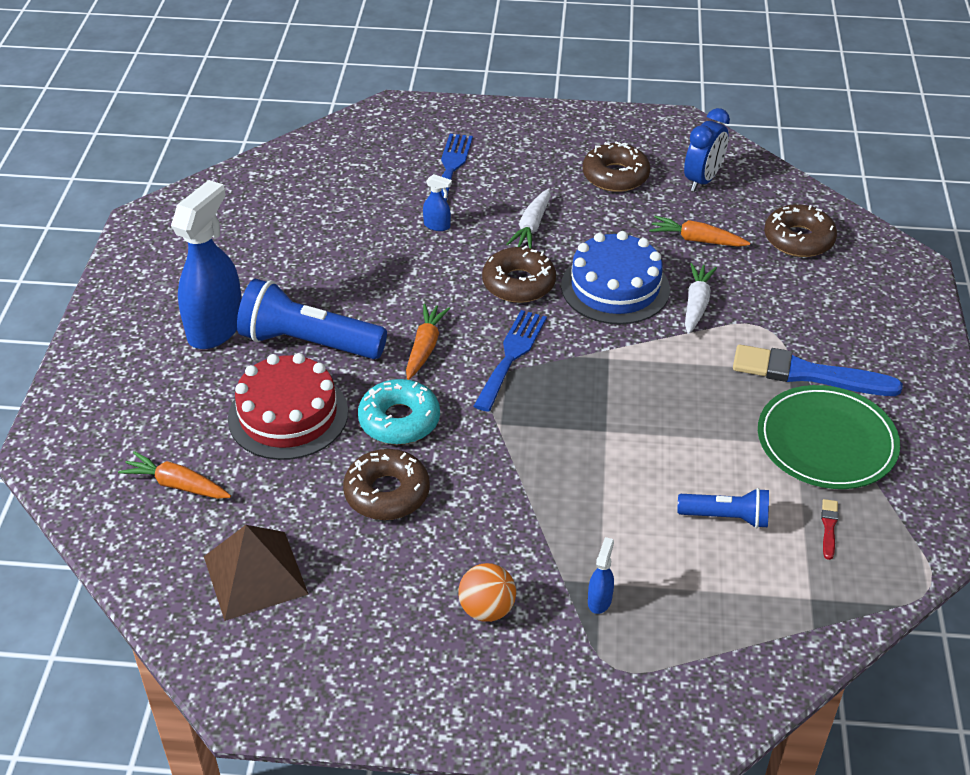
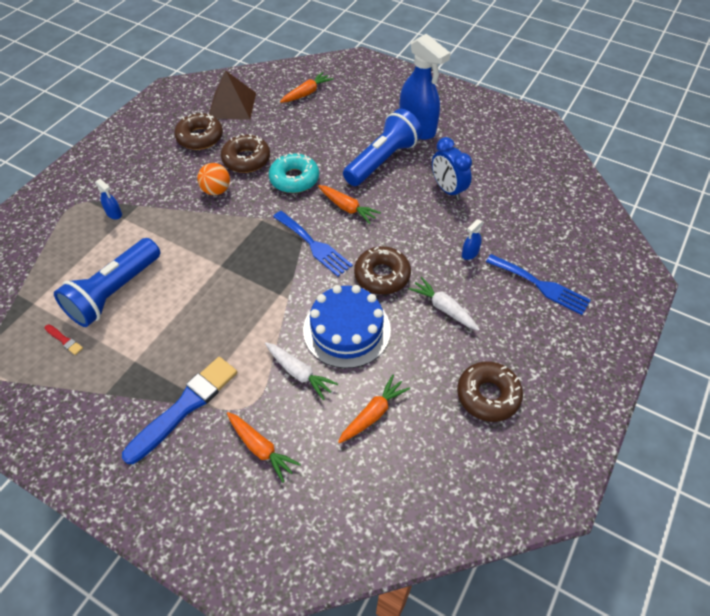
camera: 115 degrees right, 10 degrees up
red cake [228,353,348,460] -> none
orange ball [458,563,516,622] -> orange ball moved to [197,163,230,195]
blue flashlight [678,488,769,528] -> blue flashlight [54,238,160,327], size x1.79
blue clock [684,108,730,192] -> blue clock moved to [432,137,472,200]
green plate [758,385,900,489] -> none
brown donut [764,204,837,257] -> brown donut moved to [174,112,223,150]
none -> orange carrot [227,412,301,483]

